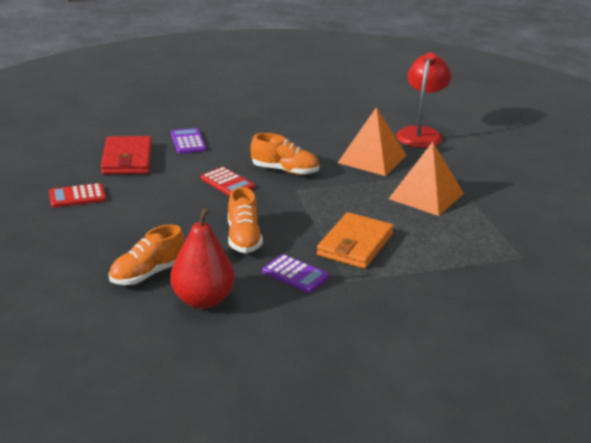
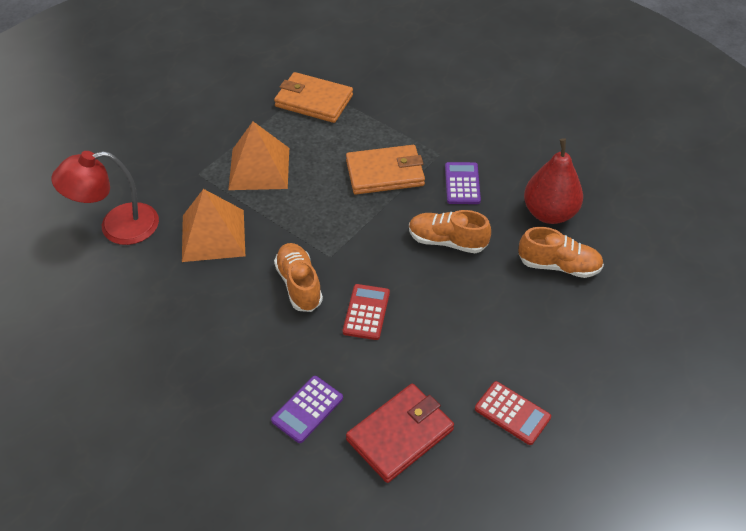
camera: 125 degrees left, 20 degrees up
orange shoe [228,187,263,253] -> orange shoe turned 120 degrees counterclockwise [409,210,491,253]
none -> orange wallet [274,72,353,123]

